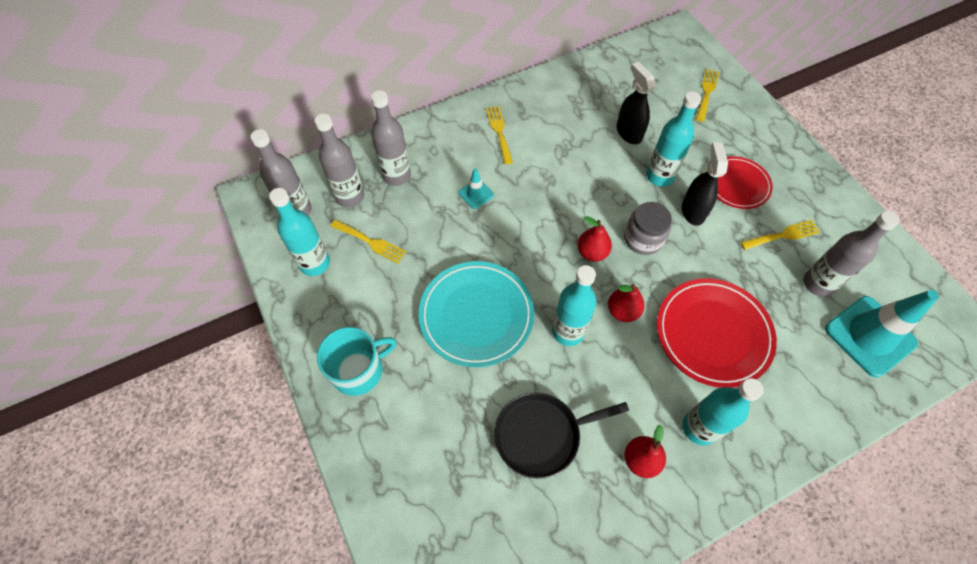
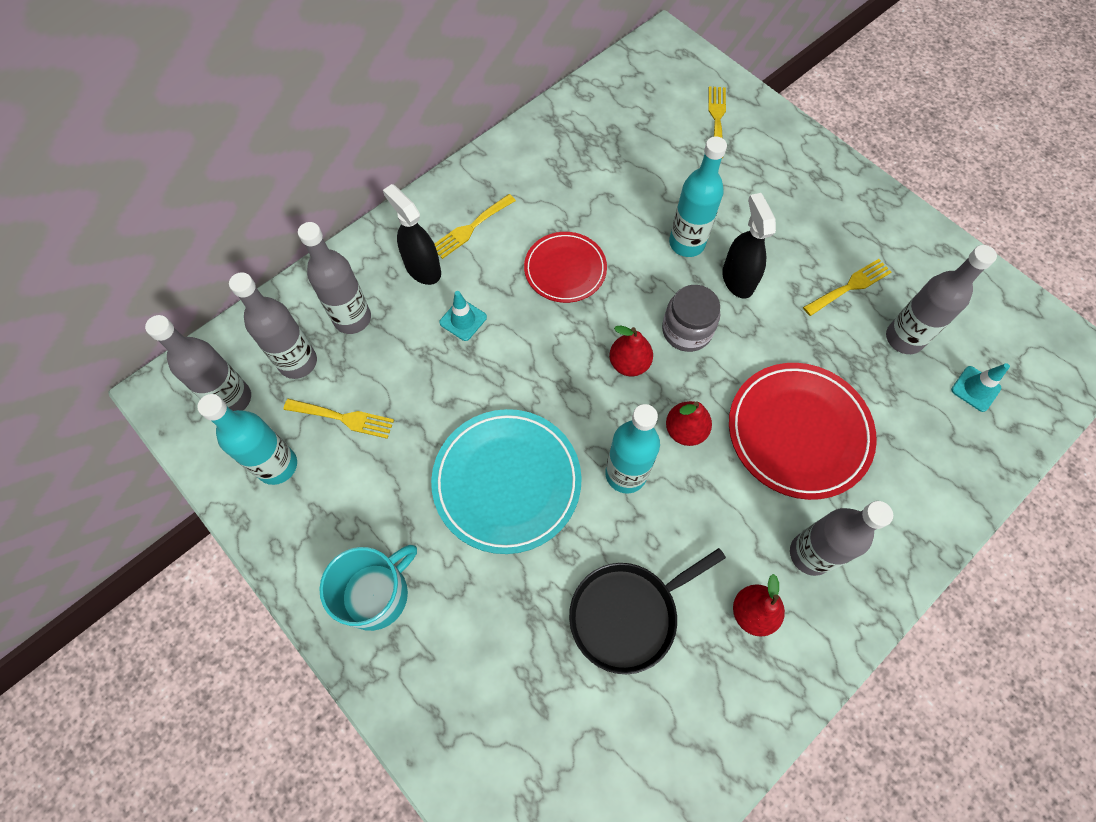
camera: 15 degrees left, 5 degrees up
yellow fork [486,106,513,164] -> yellow fork turned 105 degrees counterclockwise [435,194,516,259]
black spray bottle [617,62,656,144] -> black spray bottle moved to [383,184,441,285]
turquoise bottle [682,378,764,445] -> grey bottle [790,501,893,576]
red plate [717,156,773,209] -> red plate moved to [524,232,607,303]
turquoise traffic cone [825,290,939,378] -> turquoise traffic cone [951,363,1010,412], size x0.47

